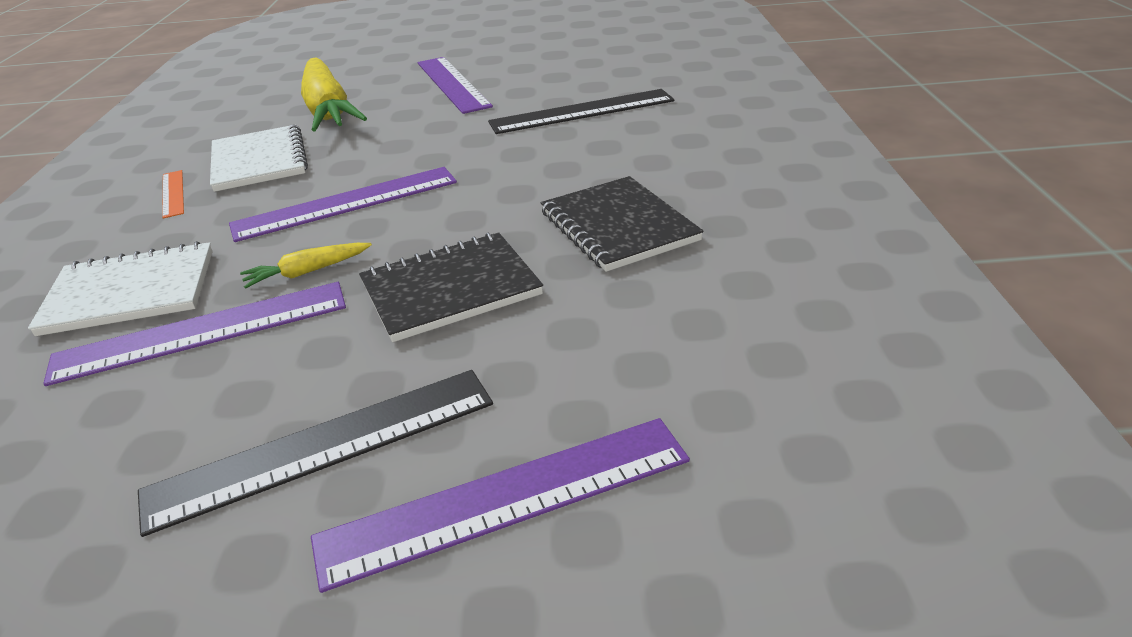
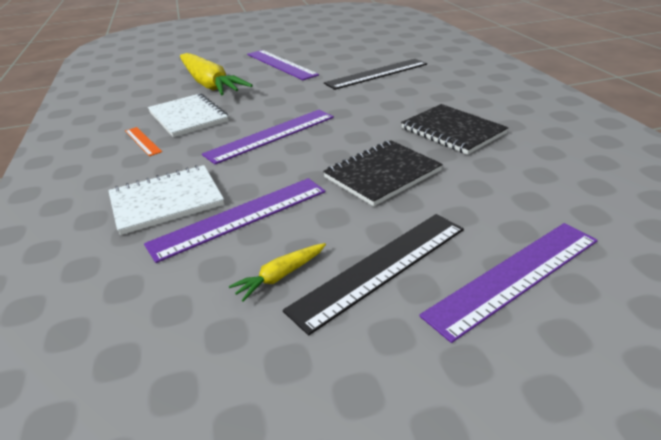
camera: 15 degrees left, 0 degrees up
yellow carrot [240,243,372,289] -> yellow carrot moved to [229,243,326,301]

